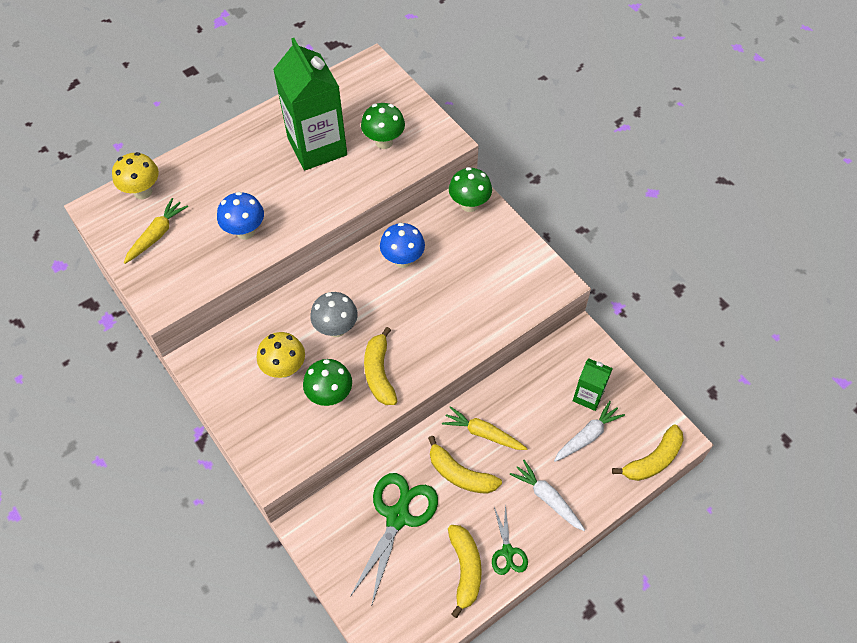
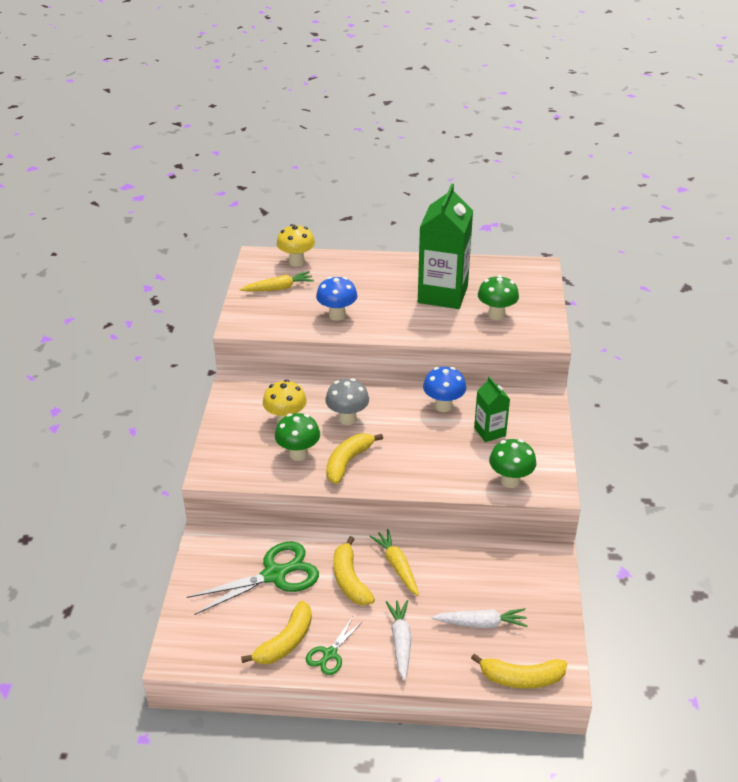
camera: 40 degrees right, 20 degrees down
green mushroom [449,167,492,212] -> green mushroom moved to [489,439,537,488]
green carton [573,358,613,411] -> green carton moved to [474,377,510,442]

